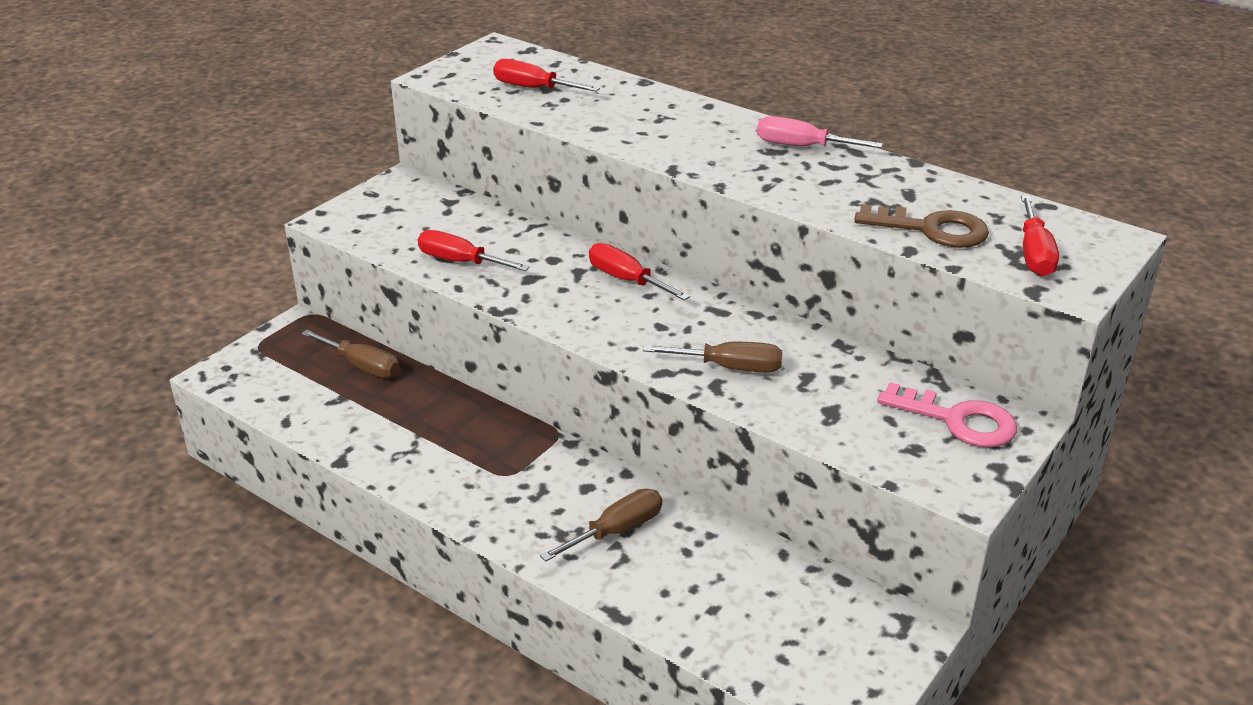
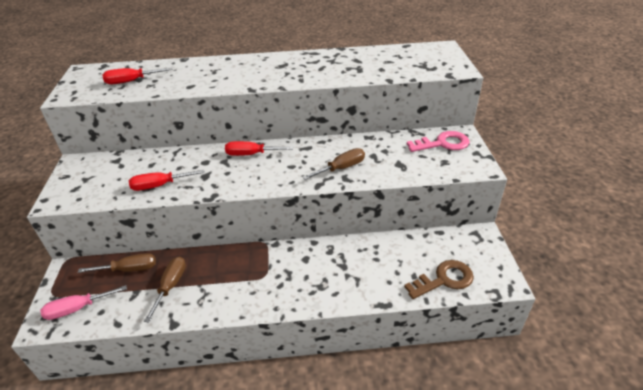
camera: 40 degrees left, 5 degrees up
brown screwdriver [540,489,662,562] -> brown screwdriver moved to [144,257,186,322]
pink screwdriver [757,116,883,148] -> pink screwdriver moved to [40,285,127,320]
brown key [854,204,989,248] -> brown key moved to [404,260,474,299]
red screwdriver [1021,195,1059,277] -> none

